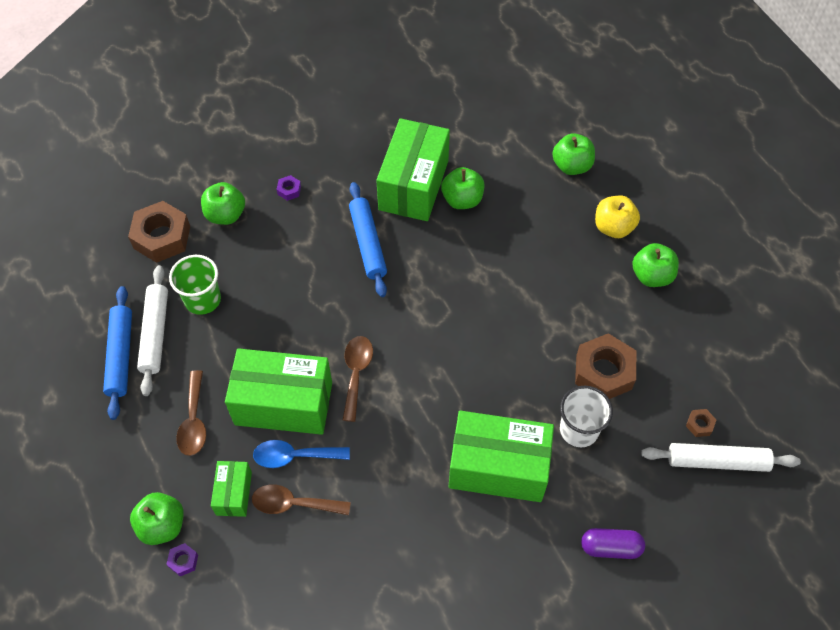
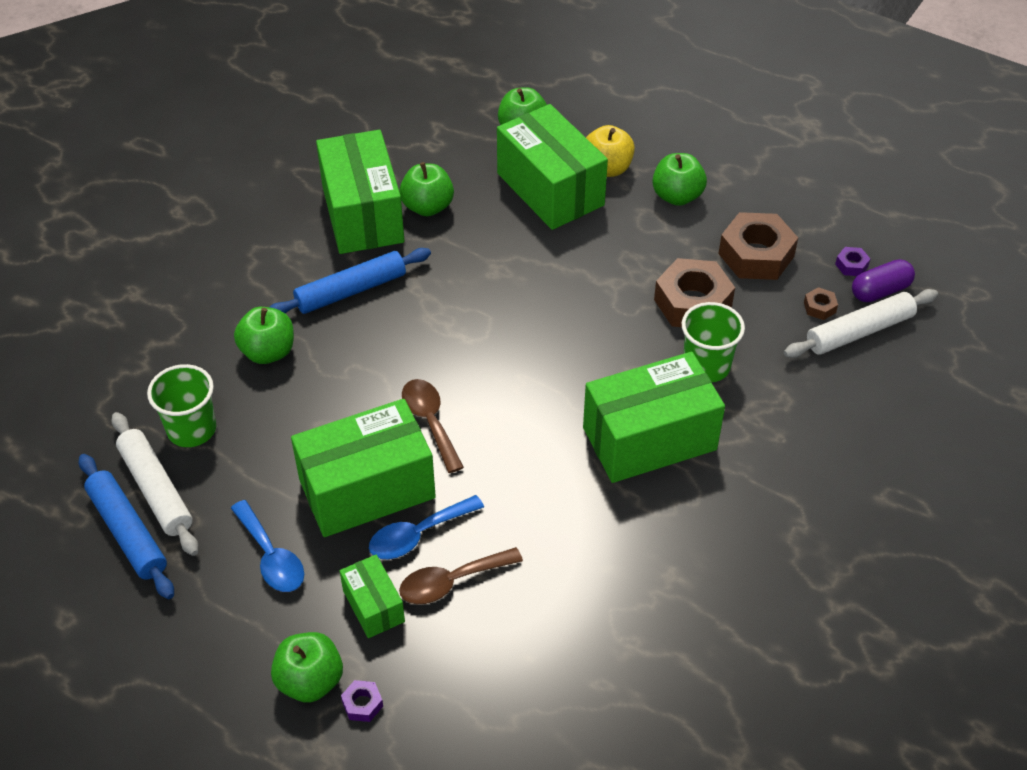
camera: 30 degrees left, 10 degrees down
brown nut [128,201,190,263] -> brown nut moved to [718,212,798,280]
brown spoon [176,370,206,456] -> blue spoon [231,500,304,592]
green apple [201,182,245,225] -> green apple moved to [234,307,294,364]
purple nut [277,175,301,201] -> purple nut moved to [835,247,870,276]
blue rolling pin [349,182,387,297] -> blue rolling pin turned 75 degrees counterclockwise [270,248,431,314]
white cup [560,386,613,447] -> green cup [682,302,745,382]
purple capsule [581,528,645,559] -> purple capsule moved to [852,259,915,302]
none -> green box [497,104,608,230]

